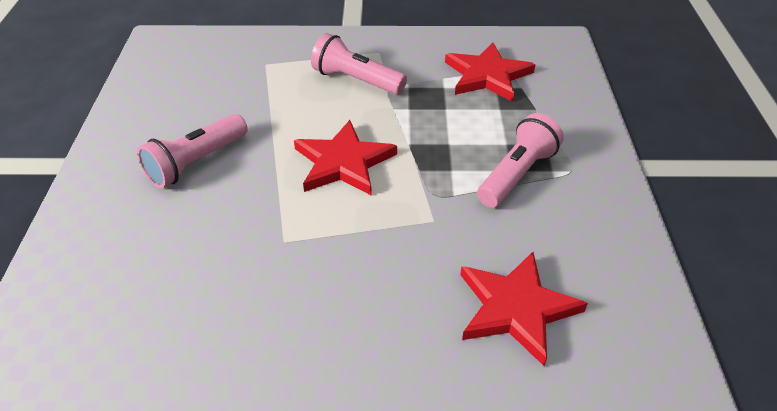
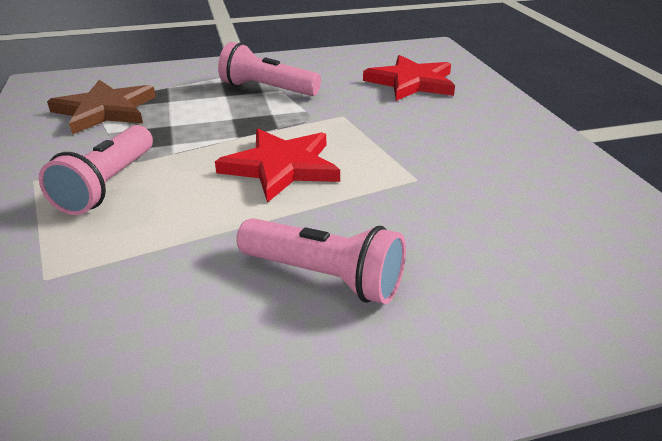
camera: 105 degrees left, 10 degrees down
red star [445,43,536,102] -> brown star [47,80,156,135]

